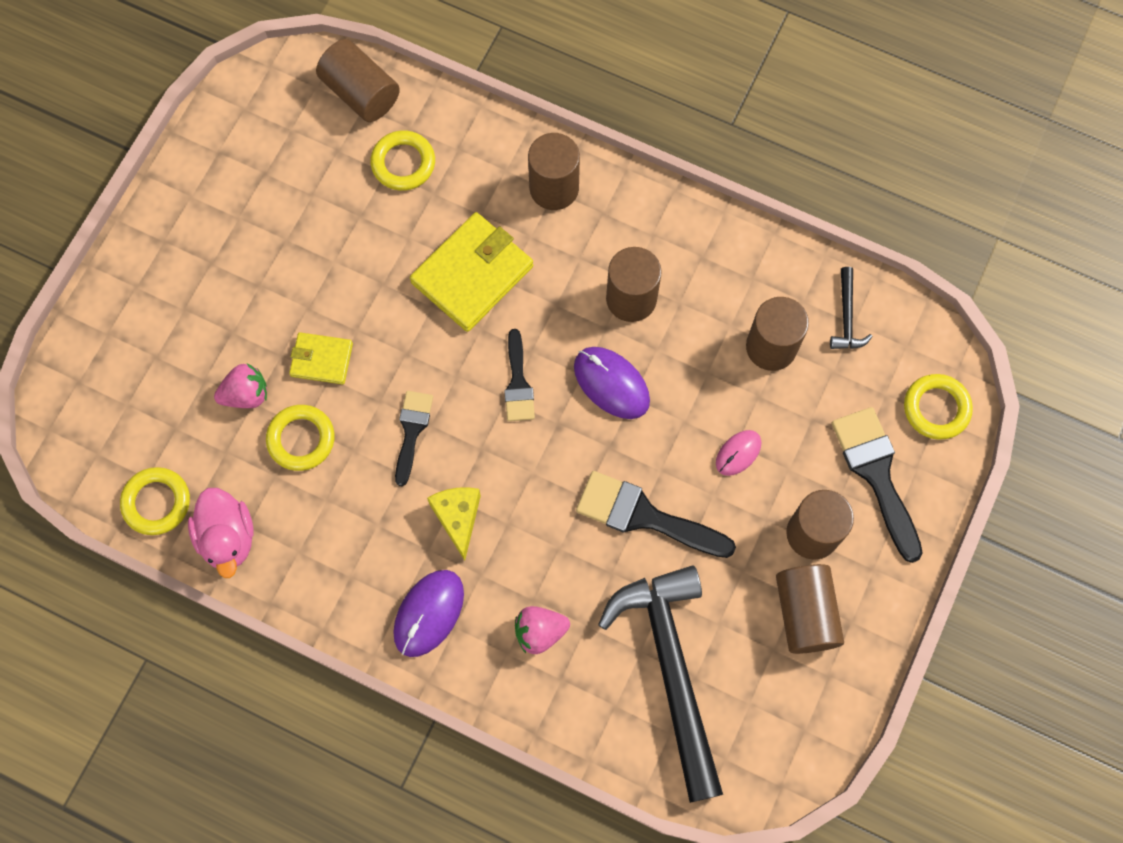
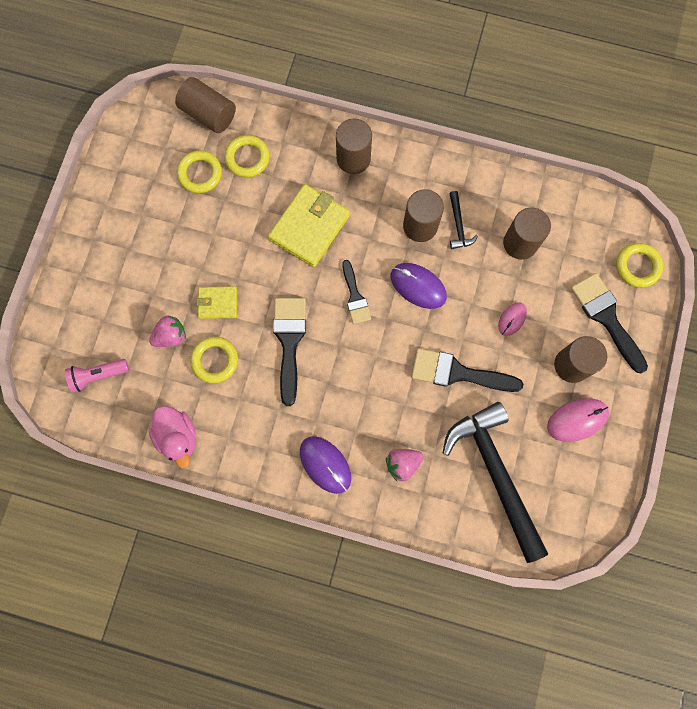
camera: 10 degrees left, 5 degrees up
yellow ring [120,467,190,535] -> yellow ring moved to [177,150,222,193]
purple mouse [393,570,464,657] -> purple mouse turned 60 degrees counterclockwise [300,436,351,494]
black brush [395,391,433,486] -> black brush [273,298,306,406], size x1.63
yellow cheese [427,487,481,561] -> none
brown cylinder [776,564,844,654] -> pink mouse [547,398,609,442]
black hammer [830,267,873,349] -> black hammer moved to [449,191,478,249]
none -> pink flashlight [65,359,129,393]

